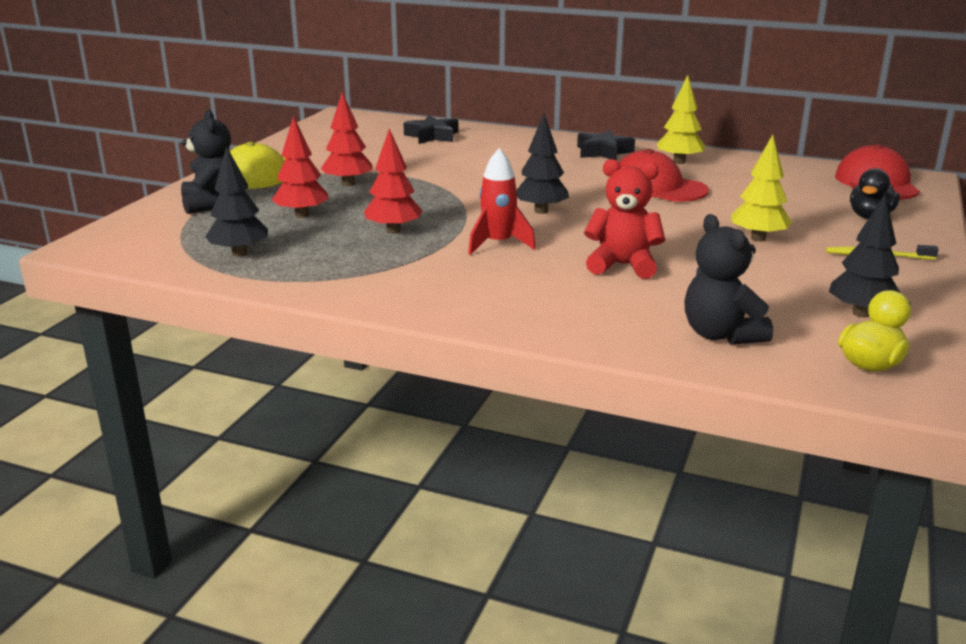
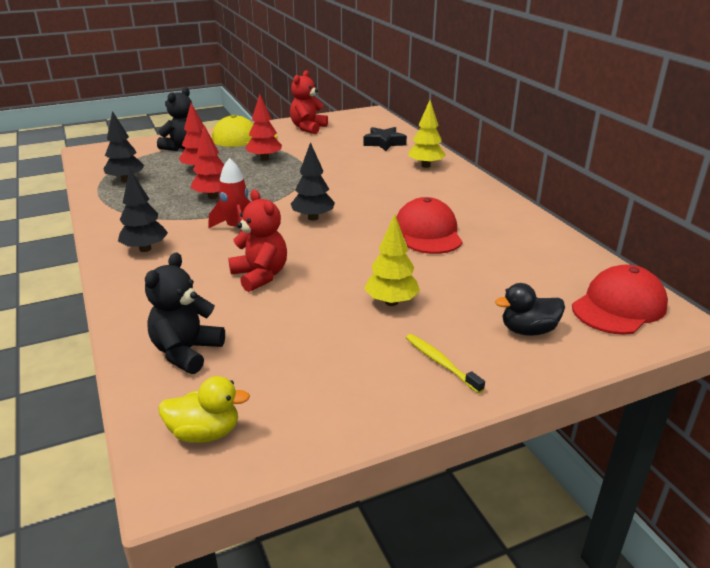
camera: 45 degrees right, 5 degrees up
black star [577,130,635,160] -> none
yellow tree [657,75,706,164] -> yellow tree moved to [408,100,446,168]
black tree [829,194,900,317] -> black tree moved to [118,169,168,252]
none -> red teddy bear [290,70,328,134]

